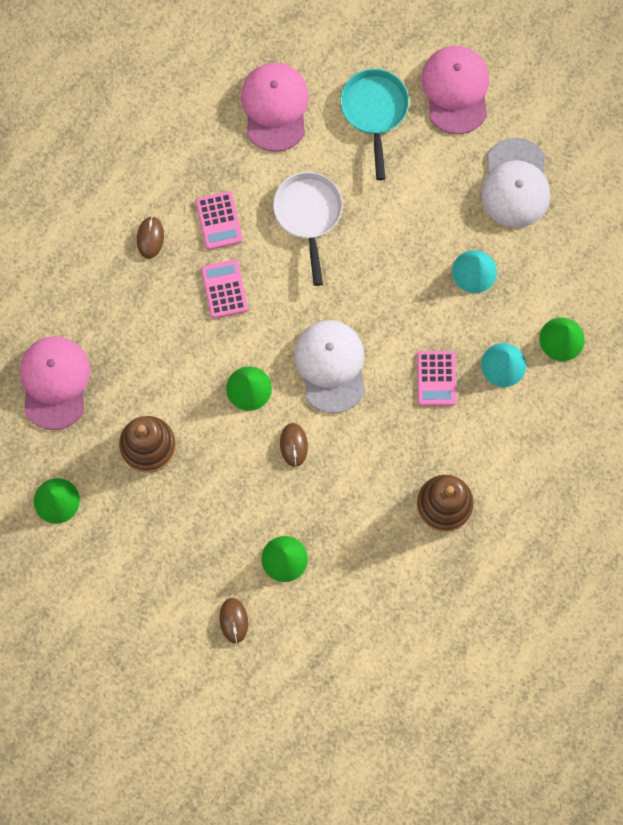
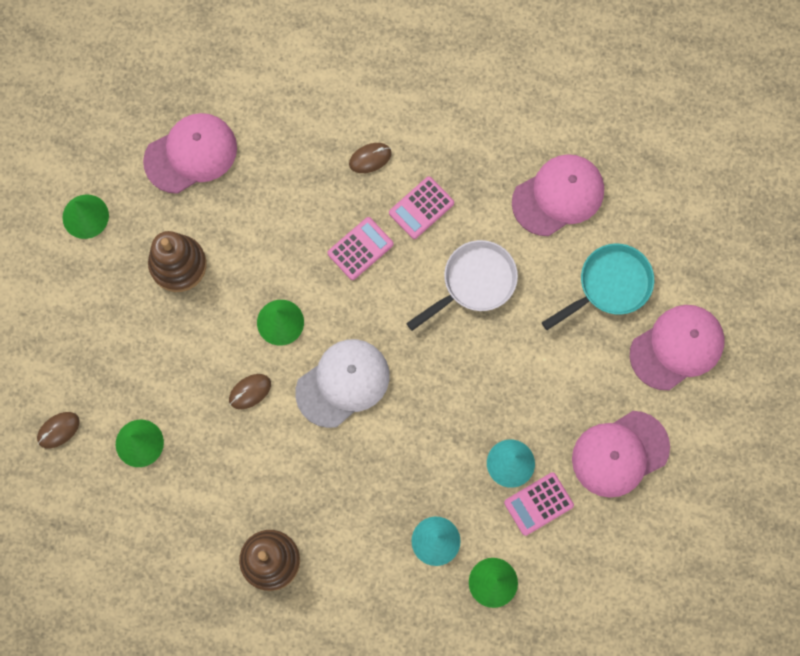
camera: 60 degrees right, 0 degrees up
pink calculator [417,351,456,406] -> pink calculator moved to [504,472,574,536]
white cap [481,138,550,228] -> pink cap [572,411,670,498]

